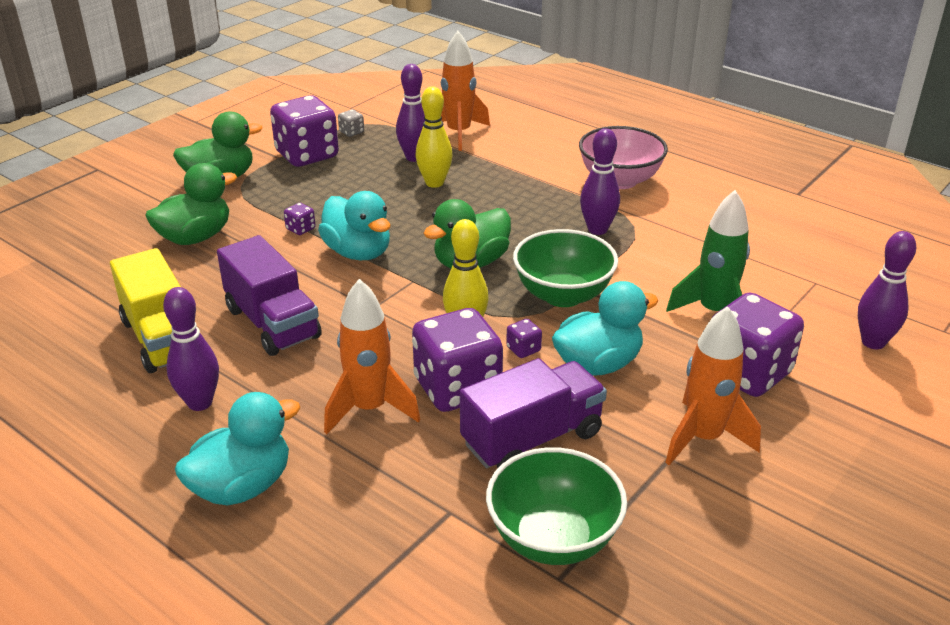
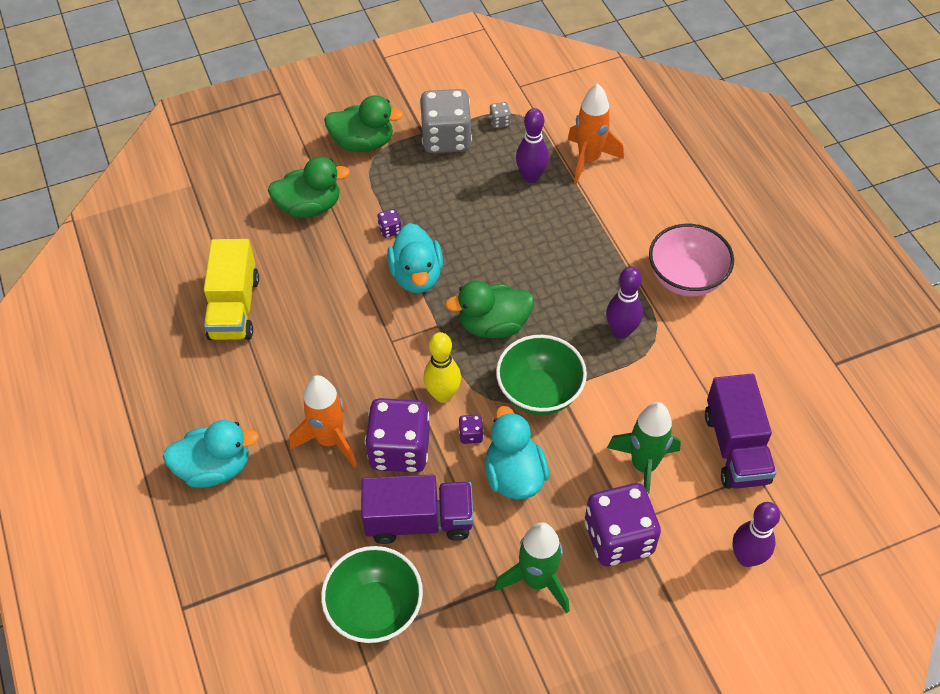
camera: 30 degrees right, 20 degrees up
purple bowling pin [163,287,219,411] -> none
purple truck [217,235,322,356] -> purple truck moved to [705,374,776,489]
purple dice [270,95,339,167] -> grey dice [419,89,472,153]
yellow bowling pin [415,87,452,188] -> none
turquoise duck [552,281,658,376] -> turquoise duck turned 105 degrees counterclockwise [485,406,549,499]
orange rocket [665,306,761,465] -> green rocket [494,523,570,613]

